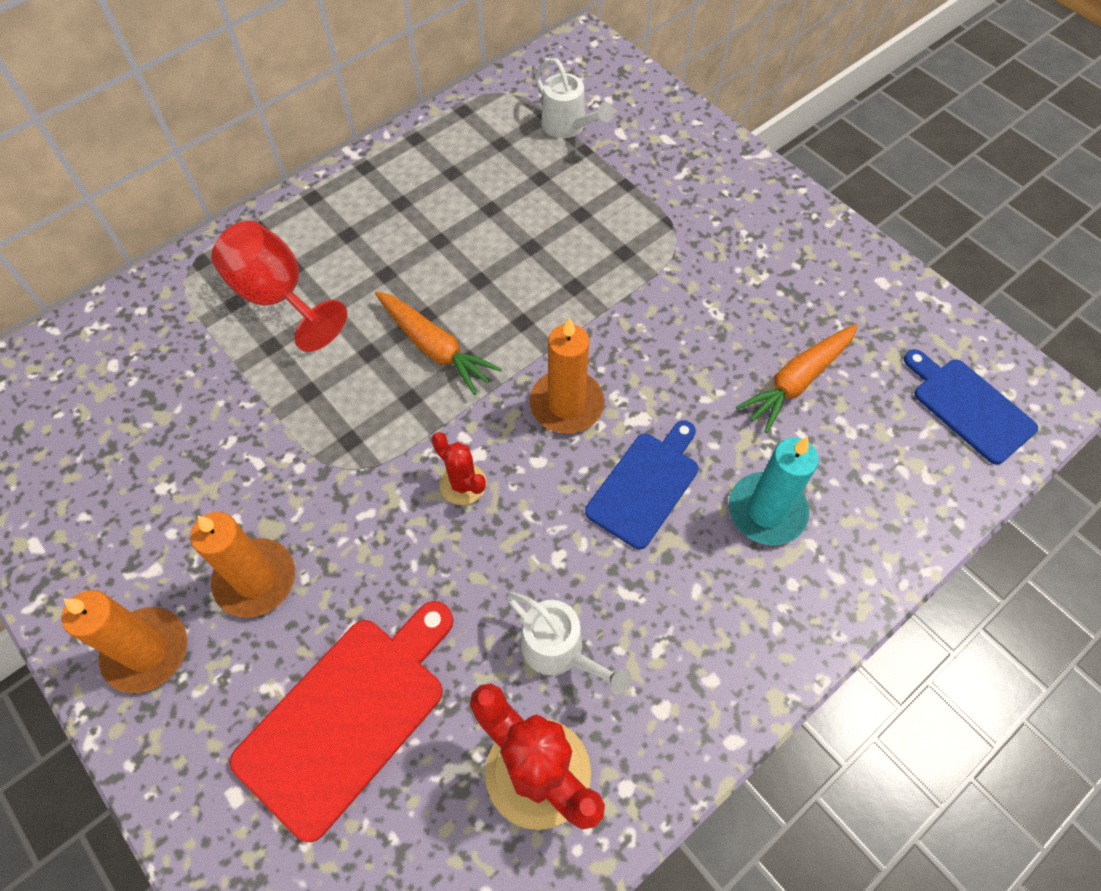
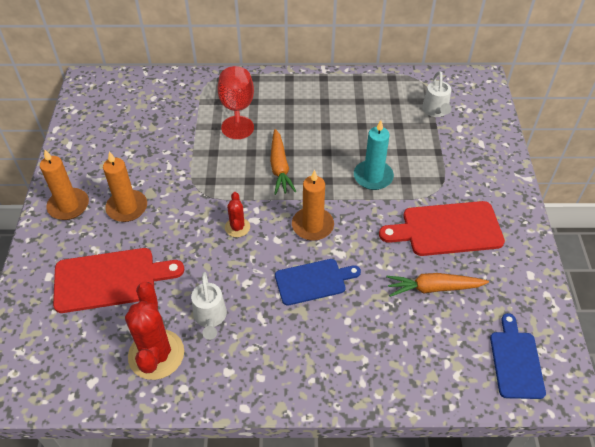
camera: 40 degrees right, 10 degrees down
turquoise candle [729,437,819,545] -> turquoise candle moved to [354,120,394,190]
none -> red cutting board [379,201,505,256]

